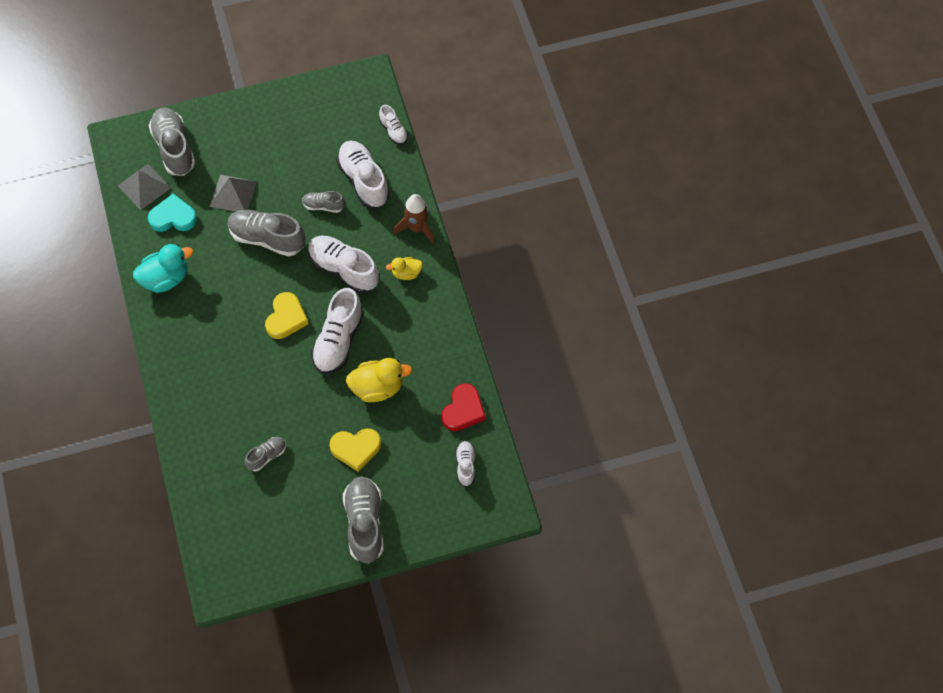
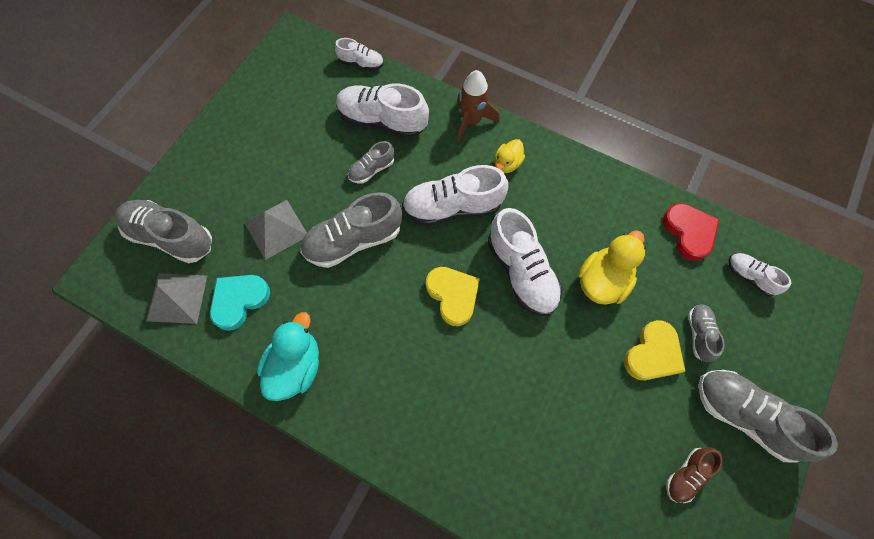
camera: 45 degrees left, 5 degrees up
grey shoe [245,437,286,471] -> grey shoe moved to [688,304,724,362]
none -> brown shoe [666,447,723,503]

